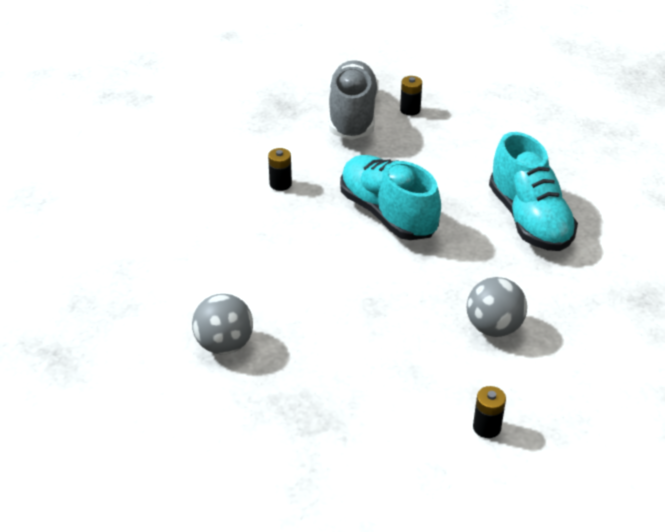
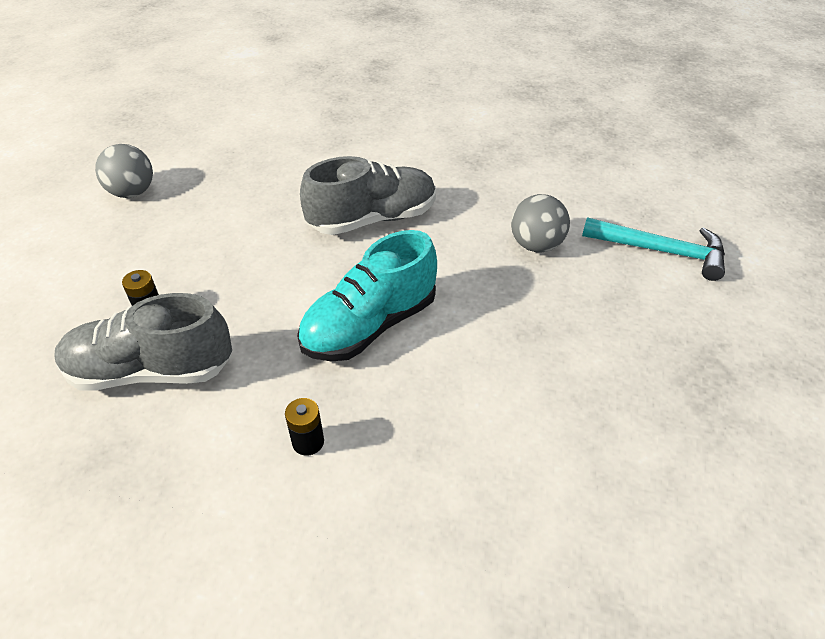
camera: 95 degrees left, 5 degrees up
grey ball [192,294,253,355] -> grey ball moved to [95,144,153,198]
black battery [473,386,506,438] -> turquoise hammer [582,217,725,281]
turquoise shoe [489,132,578,251] -> grey shoe [300,156,436,235]

